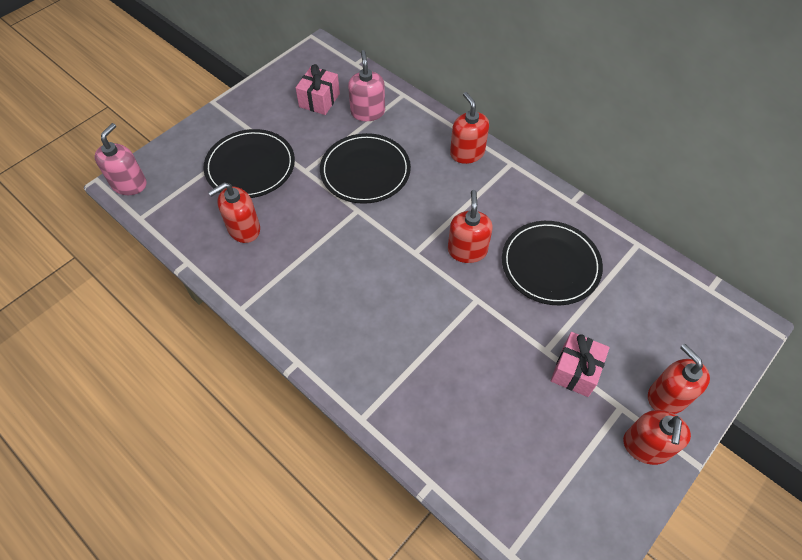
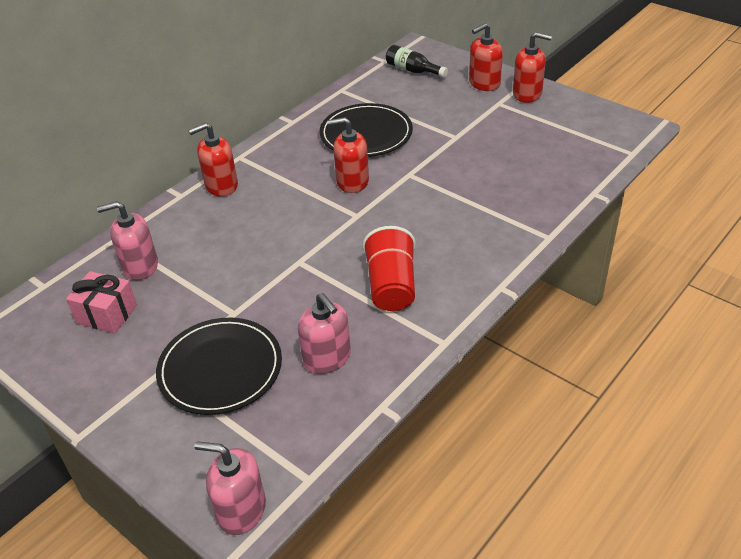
camera: 90 degrees left, 15 degrees down
red soap dispenser [208,182,260,243] -> pink soap dispenser [298,293,351,374]
black plate [320,133,411,204] -> none
pink gift [551,332,610,397] -> none
none -> red cup [362,226,416,311]
none -> black bottle [386,45,448,78]

